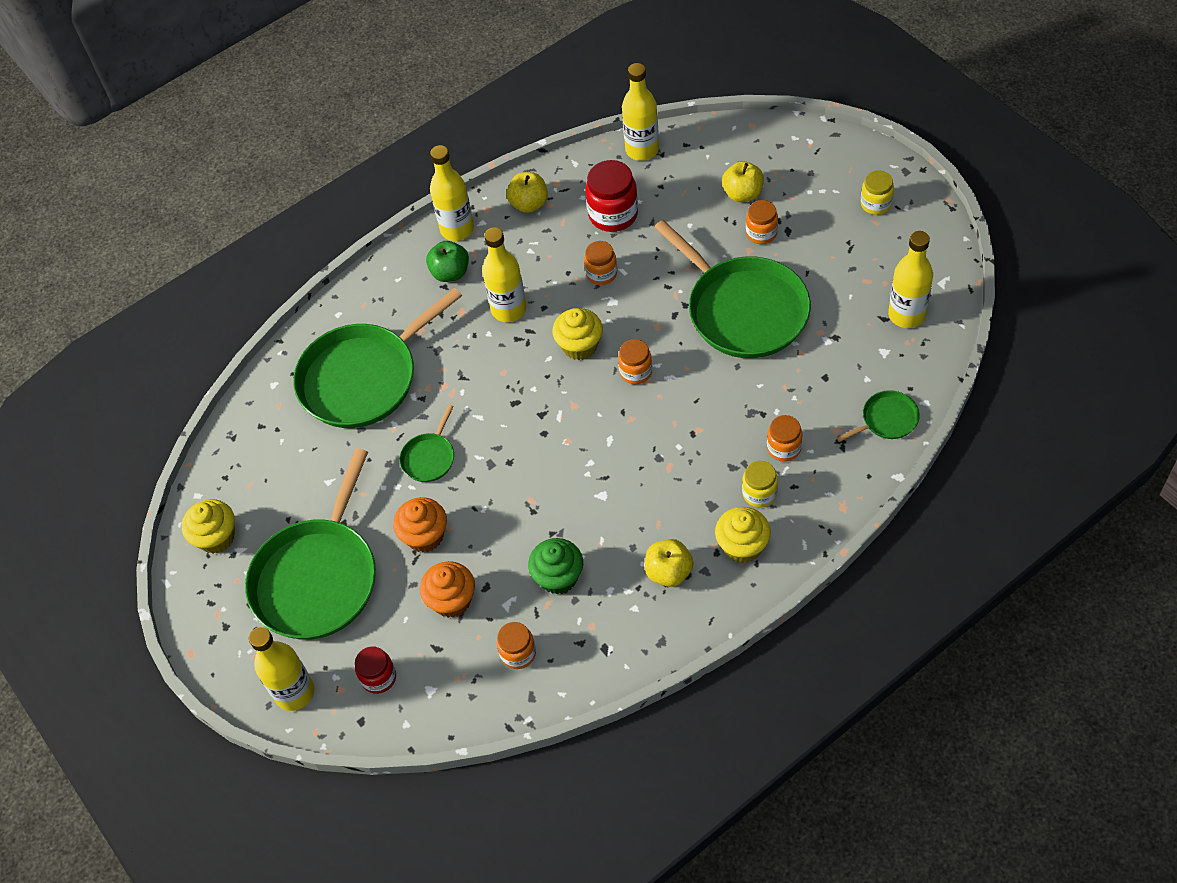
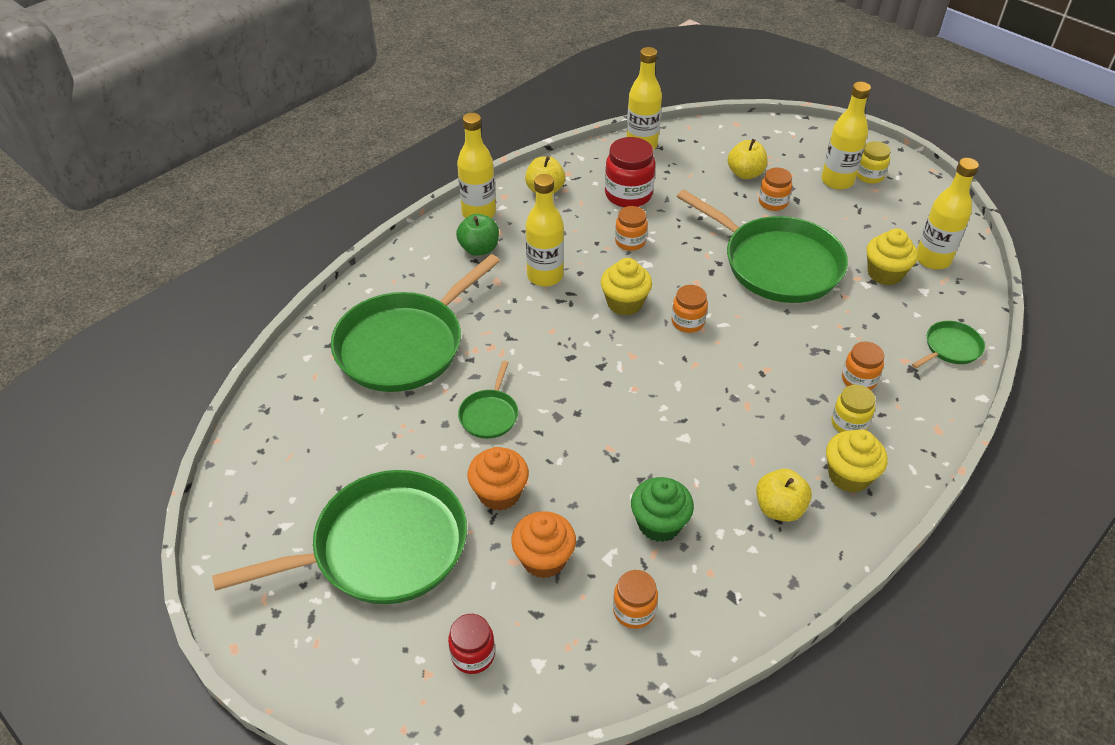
camera: 15 degrees left, 10 degrees down
yellow cupcake [182,499,235,554] -> yellow cupcake moved to [866,229,918,285]
green pan [245,449,376,640] -> green pan turned 120 degrees counterclockwise [212,470,467,604]
yellow bottle [249,627,314,711] -> yellow bottle moved to [821,82,871,190]

